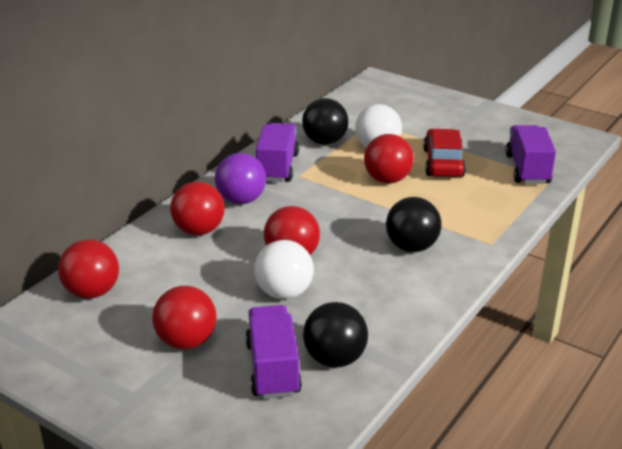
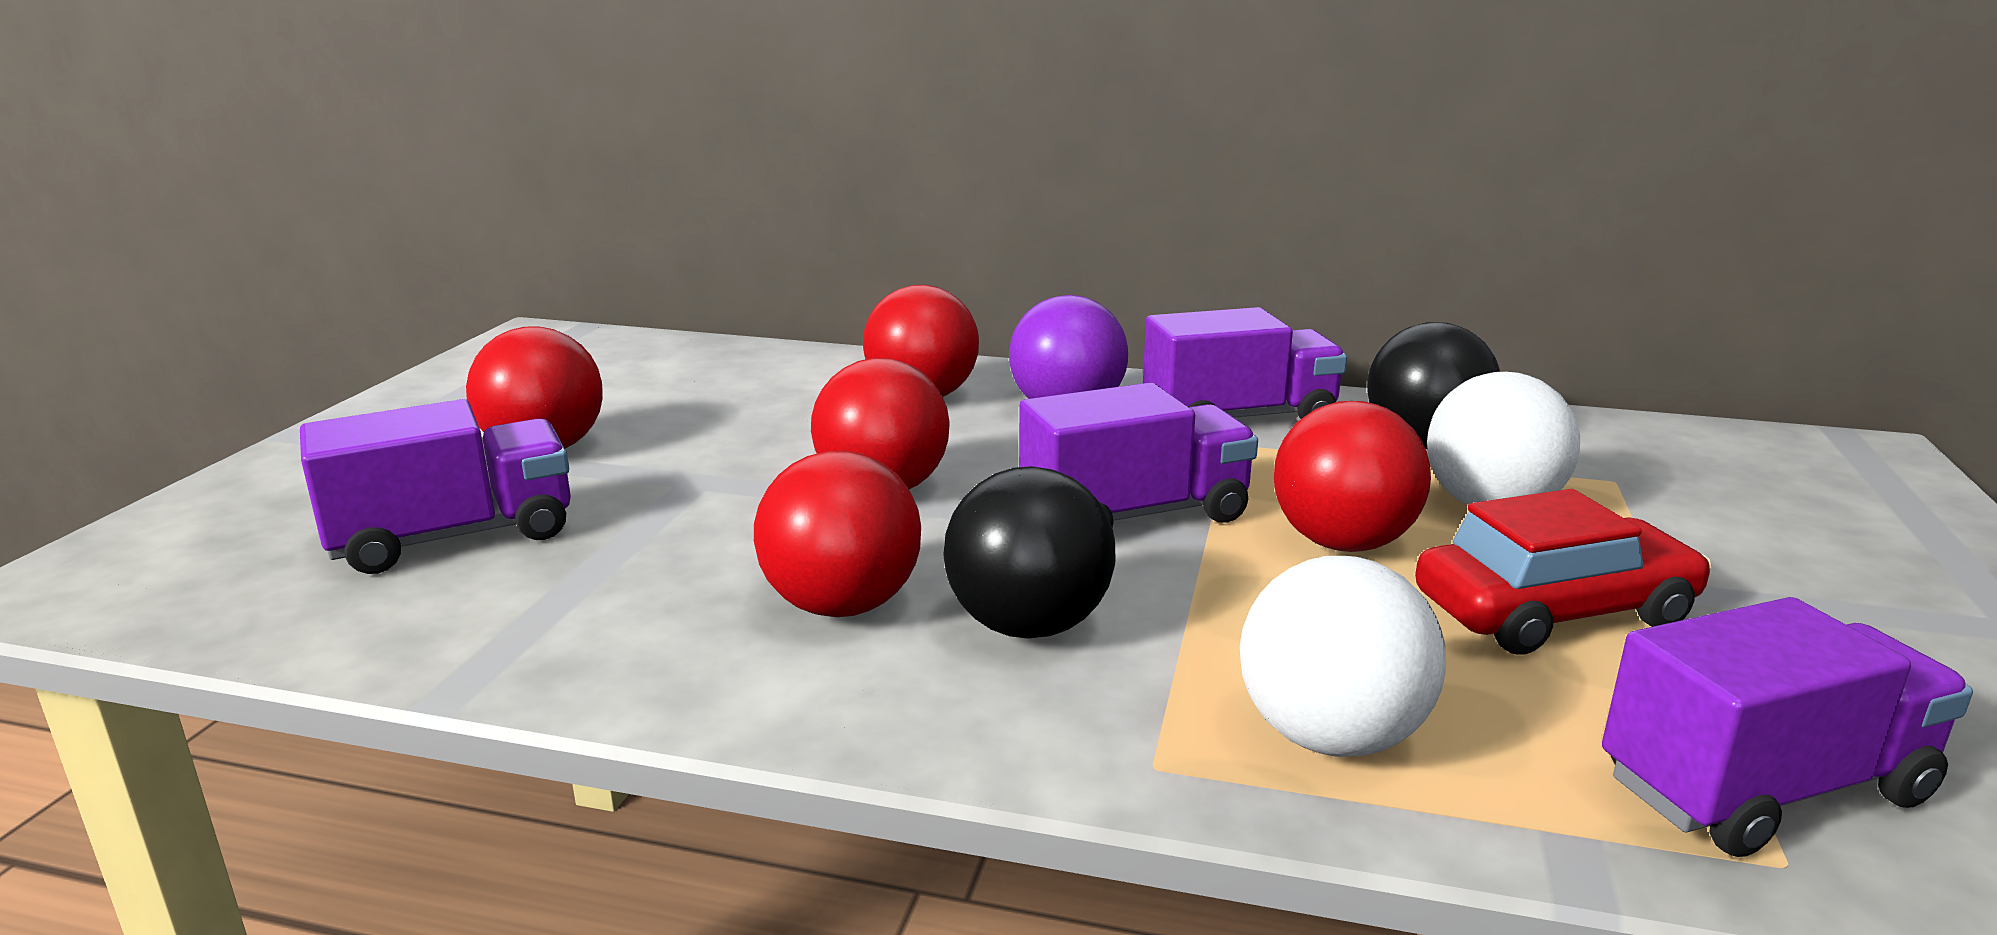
camera: 70 degrees right, 10 degrees down
red ball [58,239,119,299] -> red ball moved to [754,450,921,617]
white ball [254,240,314,299] -> white ball moved to [1240,556,1446,757]
black ball [303,302,368,368] -> none
none -> purple truck [1019,383,1258,527]

